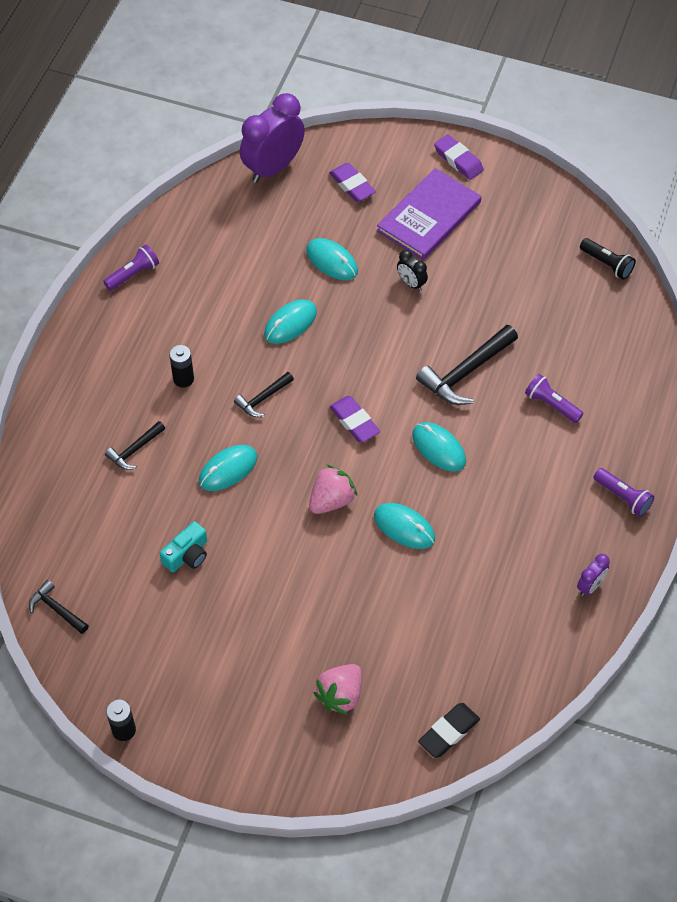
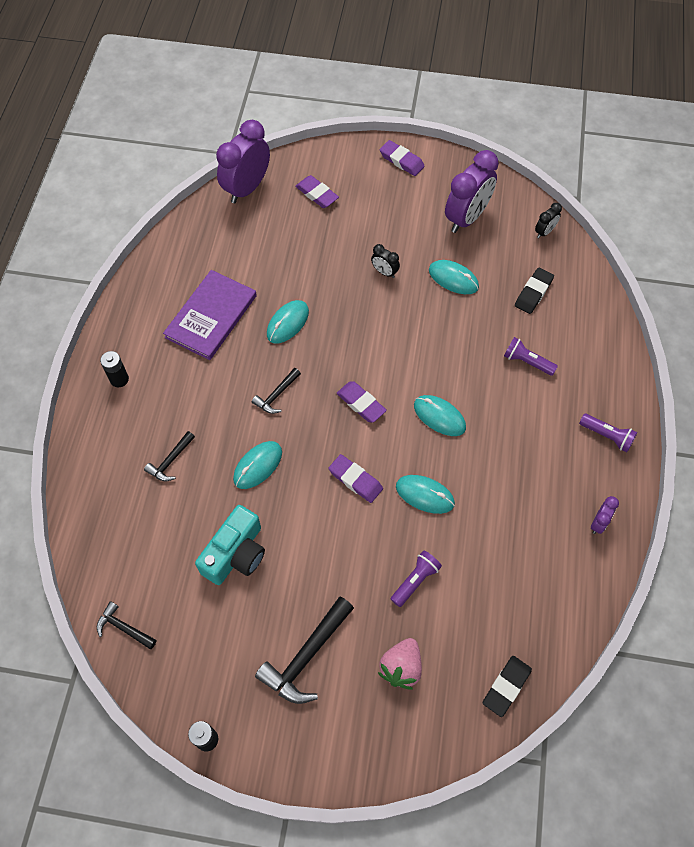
camera: 10 degrees left, 5 degrees up
purple flashlight [103,244,159,291] -> purple flashlight moved to [391,551,442,607]
turquoise camera [160,521,207,572] -> turquoise camera [195,505,265,585], size x1.61
black battery [169,345,194,388] -> black battery moved to [100,351,129,388]
turquoise mouse [306,238,358,280] -> turquoise mouse moved to [429,260,479,294]
pink strawberry [309,465,357,514] -> purple eraser [329,454,383,503]
purple book [377,168,481,260] -> purple book moved to [163,270,257,360]
black hammer [416,325,518,405] -> black hammer moved to [255,596,354,704]
black flashlight [580,238,636,280] -> black clock [535,203,562,238]
none -> purple clock [445,150,499,233]
none -> black eraser [515,268,554,314]

